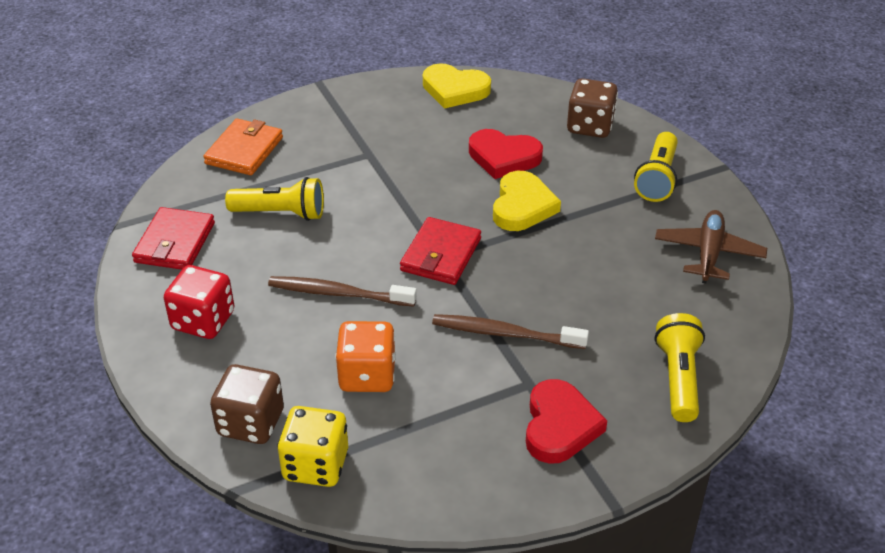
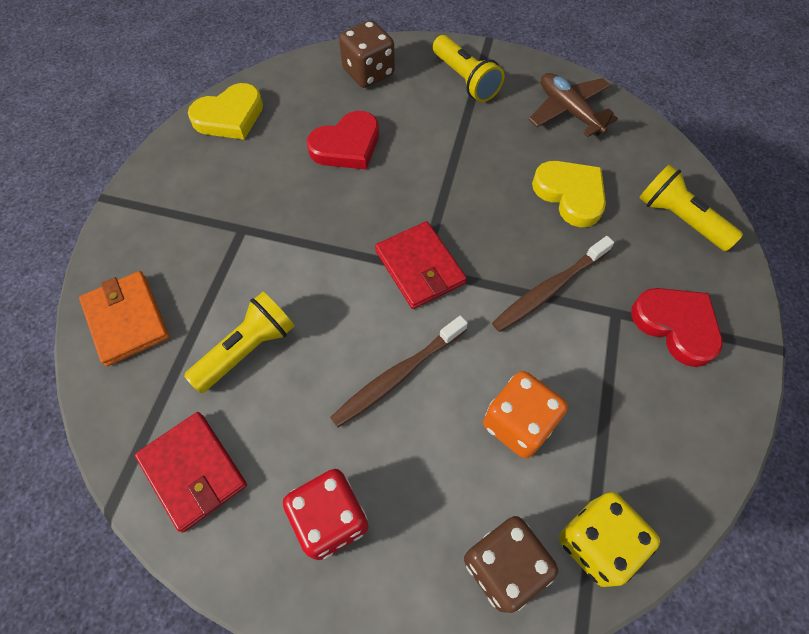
camera: 50 degrees left, 20 degrees up
yellow heart [493,171,561,231] -> yellow heart moved to [532,161,606,227]

